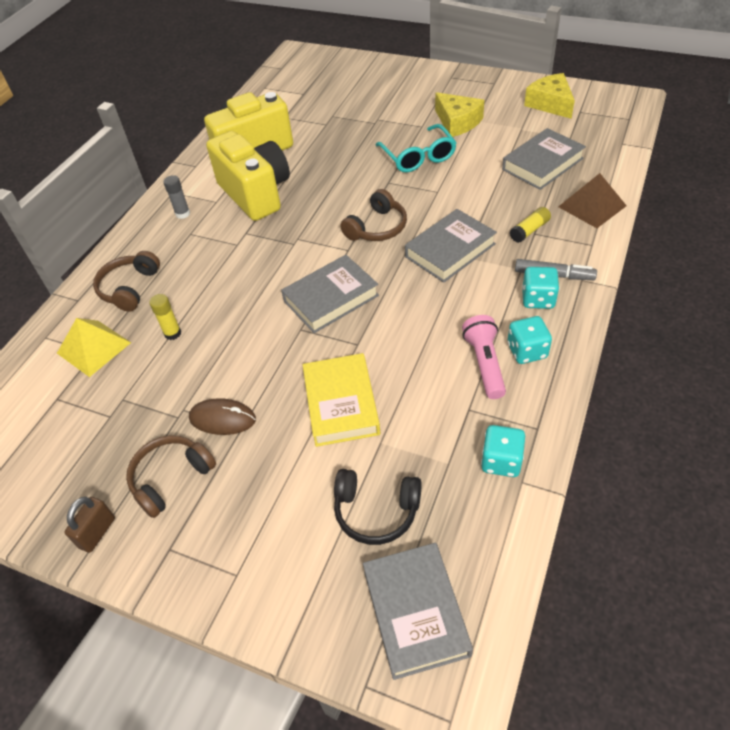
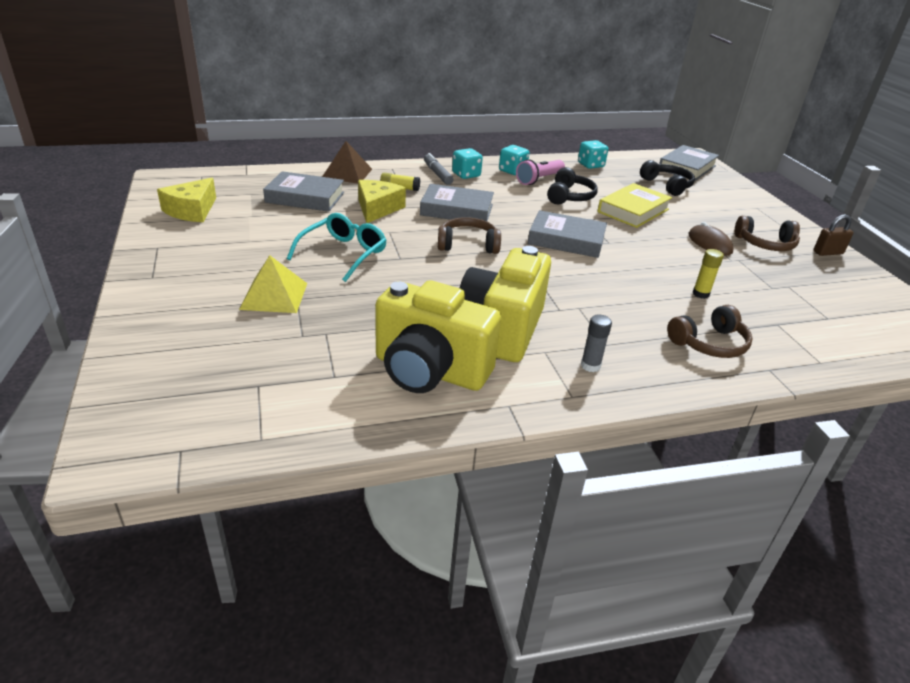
camera: 135 degrees left, 15 degrees down
yellow pyramid [57,318,131,377] -> yellow pyramid moved to [239,255,307,313]
yellow cheese [435,92,484,137] -> yellow cheese moved to [358,180,406,223]
none -> black headphones [547,167,598,204]

